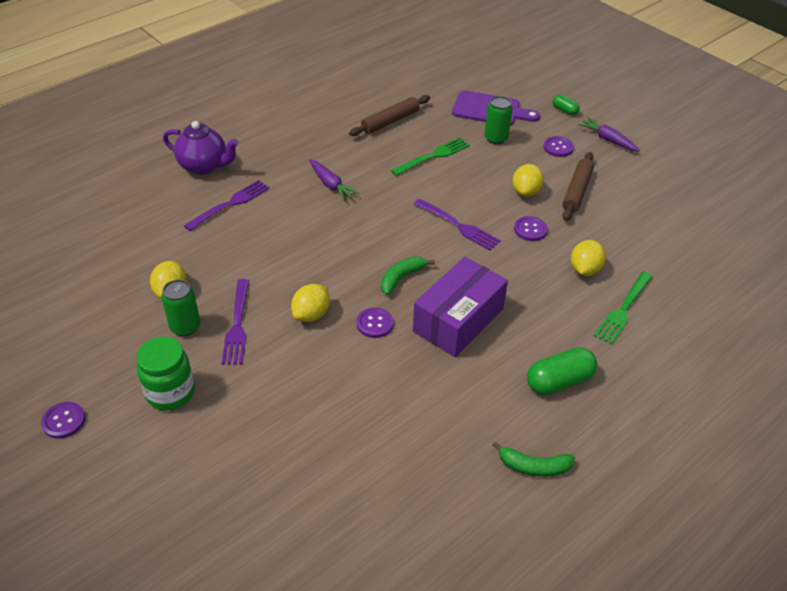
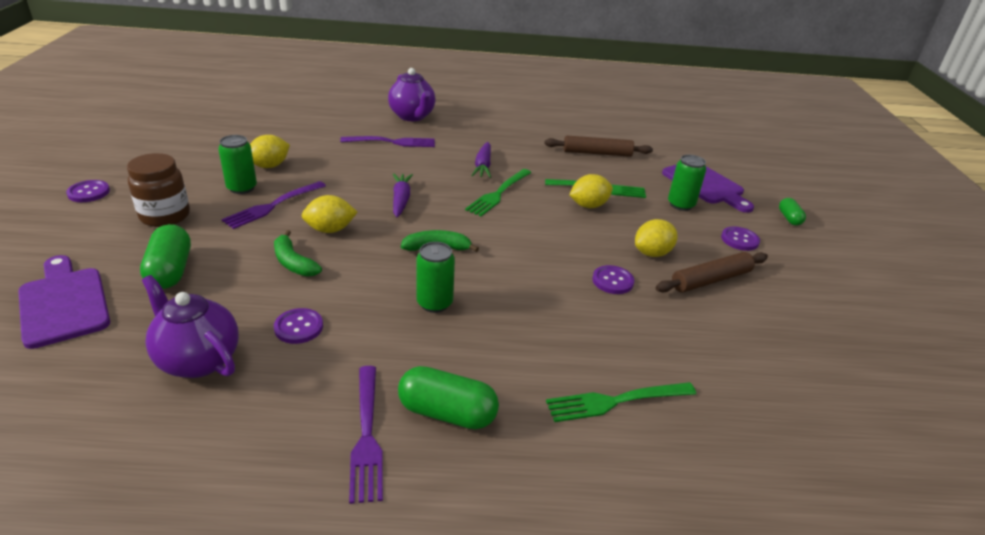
camera: 40 degrees right, 10 degrees down
green jar [137,337,195,410] -> brown jar [127,153,190,227]
purple button [356,307,394,338] -> purple button moved to [274,308,323,344]
purple box [413,257,508,357] -> green can [416,242,455,313]
purple fork [414,199,501,251] -> purple fork moved to [349,366,383,504]
green banana [493,441,575,477] -> green banana moved to [274,230,322,276]
yellow lemon [571,240,606,276] -> yellow lemon moved to [569,174,613,208]
purple carrot [578,117,640,151] -> purple carrot moved to [393,173,413,217]
none -> purple cutting board [18,255,110,349]
none -> green capsule [140,224,191,289]
none -> purple teapot [142,275,239,378]
none -> green fork [465,169,531,216]

